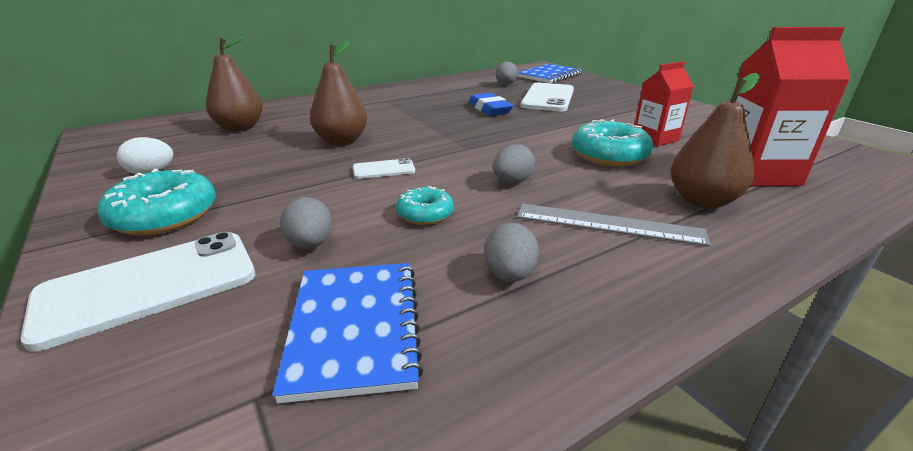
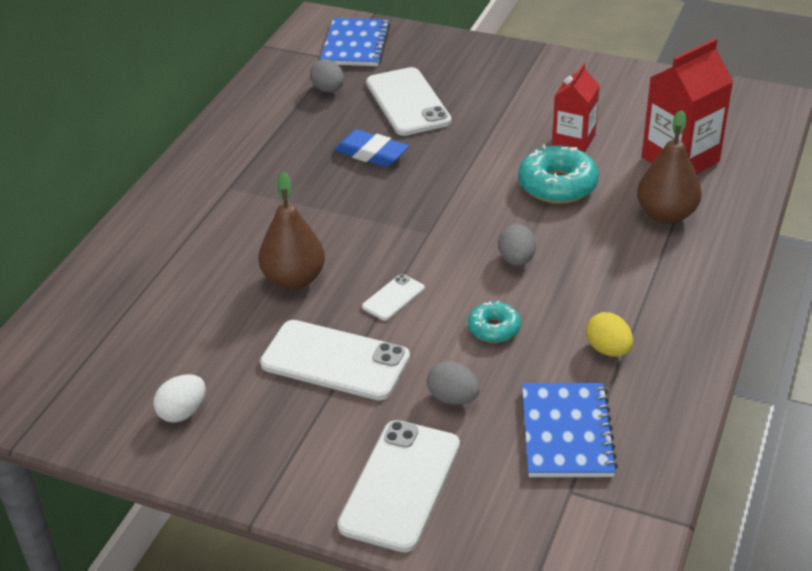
camera: 35 degrees left, 10 degrees up
turquoise donut [97,168,216,235] -> none
brown pear [206,35,263,132] -> none
blue notebook [272,263,423,403] -> blue notebook turned 45 degrees clockwise [522,383,618,477]
grey egg [484,223,539,282] -> yellow egg [586,312,633,356]
grey ruler [517,203,711,246] -> none
none -> white phone [260,320,410,400]

